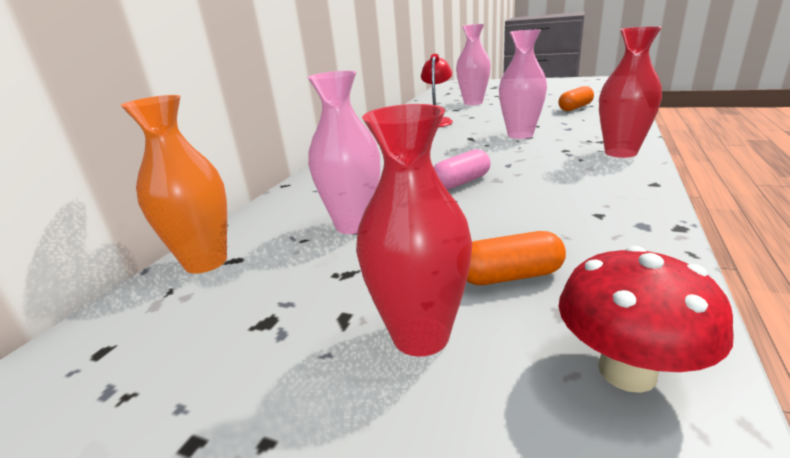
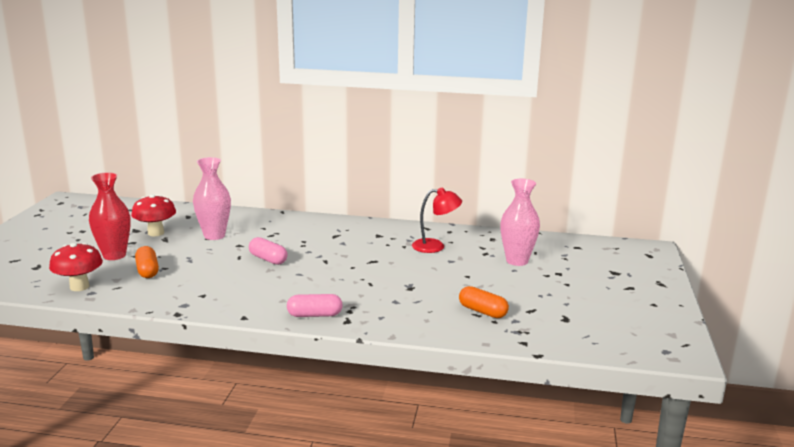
camera: 75 degrees right, 5 degrees down
orange vase [121,95,227,274] -> none
pink vase [499,29,547,139] -> none
red vase [599,26,662,158] -> pink capsule [287,294,343,317]
none -> red mushroom [131,194,176,236]

